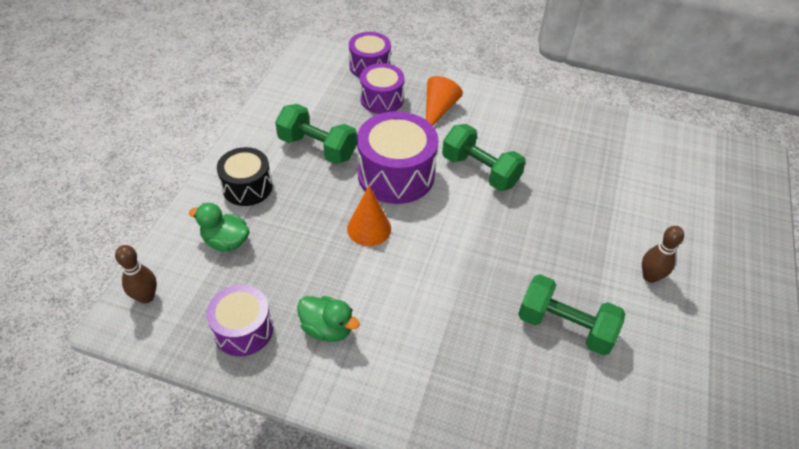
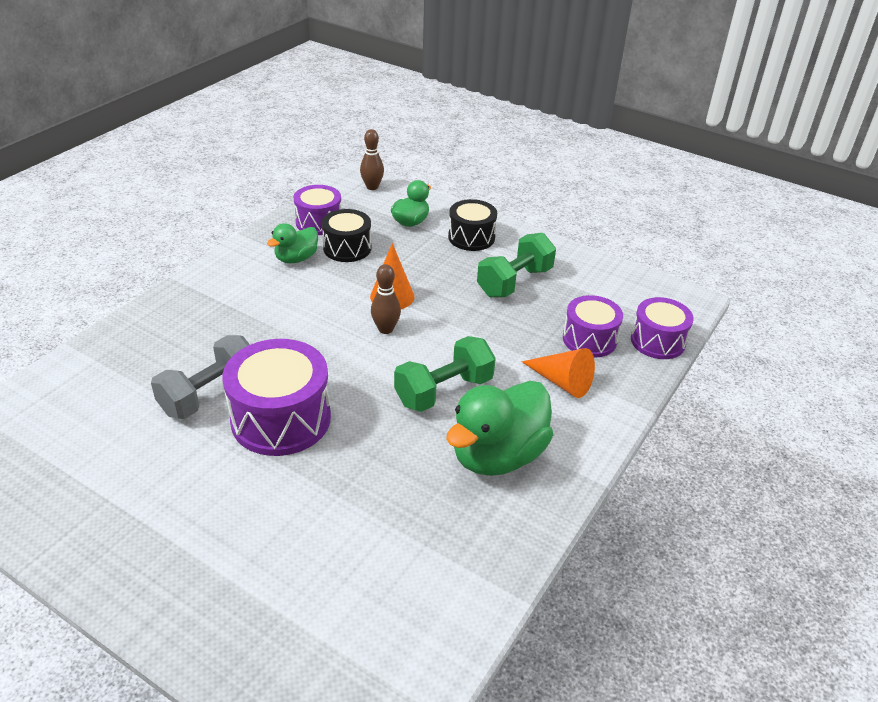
camera: 105 degrees right, 10 degrees down
purple drum [357,111,439,204] -> purple drum moved to [222,339,331,456]
green dumbbell [518,274,625,356] -> grey dumbbell [151,335,250,419]
brown bowling pin [642,226,684,283] -> brown bowling pin moved to [371,264,401,334]
none -> black drum [321,209,372,262]
none -> green duck [446,381,553,476]

